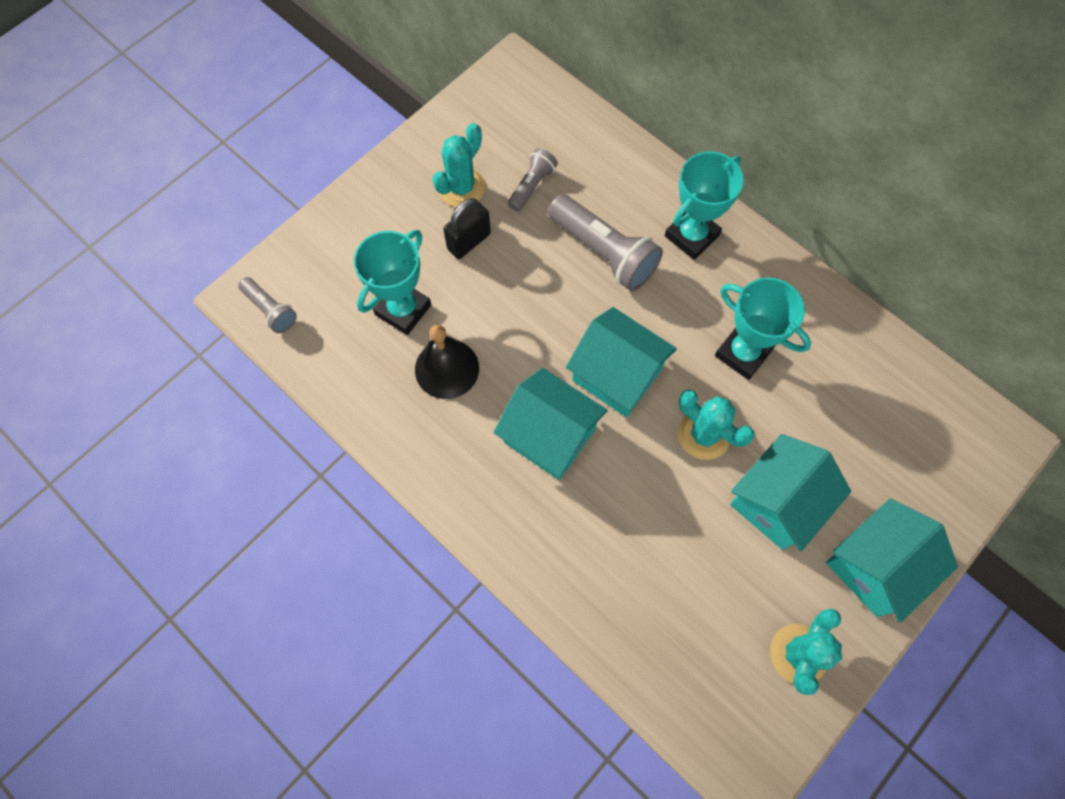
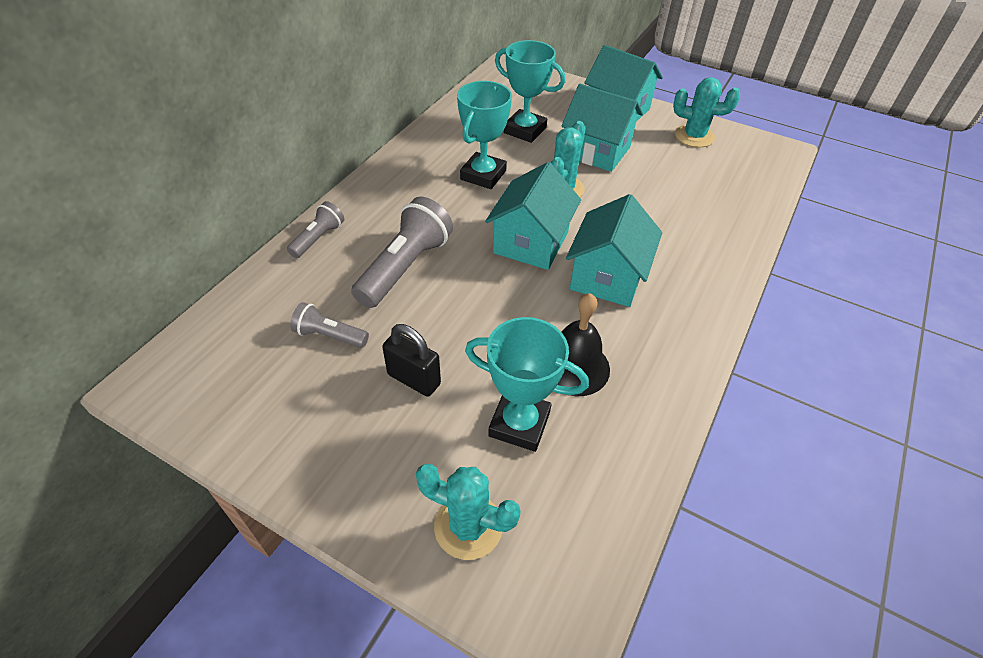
camera: 105 degrees left, 20 degrees down
grey flashlight [238,277,297,333] -> grey flashlight moved to [287,201,344,258]
turquoise cactus [432,123,485,207] -> turquoise cactus moved to [416,464,521,560]
turquoise trophy [665,152,744,260] -> turquoise trophy moved to [495,40,565,143]

